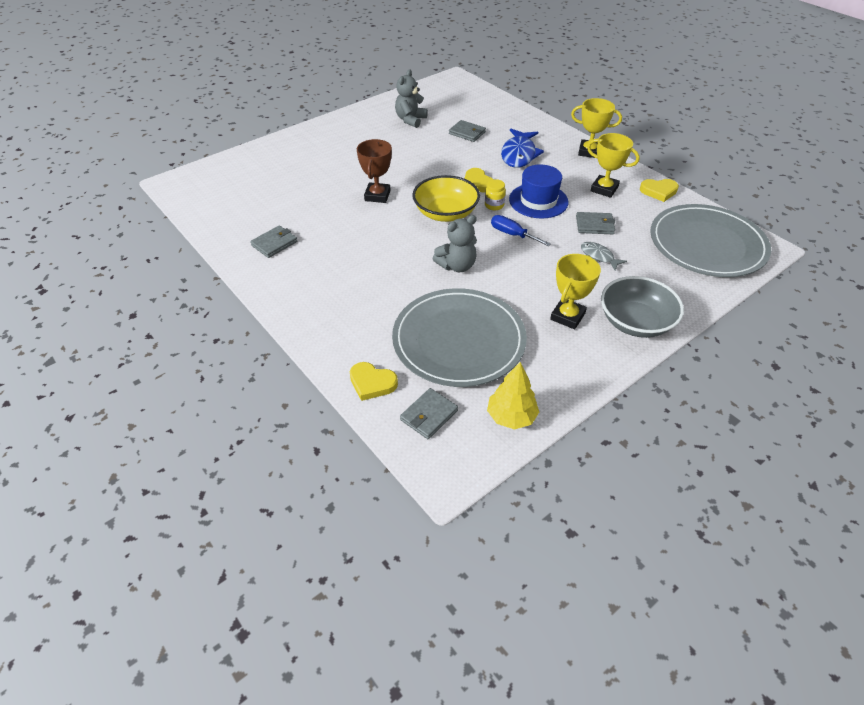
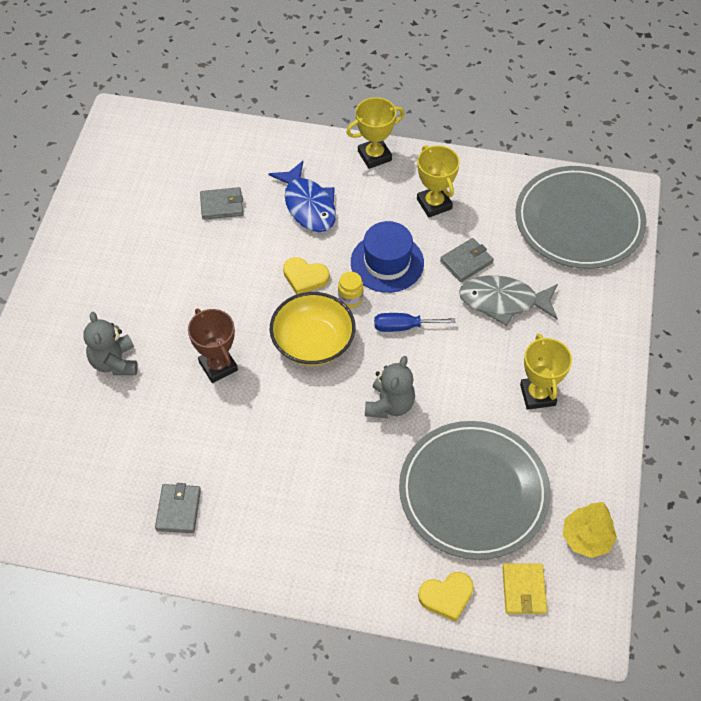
camera: 40 degrees left, 10 degrees up
grey teddy bear [395,69,428,128] -> grey teddy bear moved to [83,312,138,375]
grey wallet [400,388,458,439] -> yellow wallet [502,563,547,614]
grey fish [581,242,627,270] -> grey fish [459,276,558,326], size x1.79
yellow trophy [587,133,640,198] -> yellow trophy turned 75 degrees clockwise [417,145,460,218]
grey bowl [601,276,684,338] -> none
yellow heart [640,179,679,202] -> none

